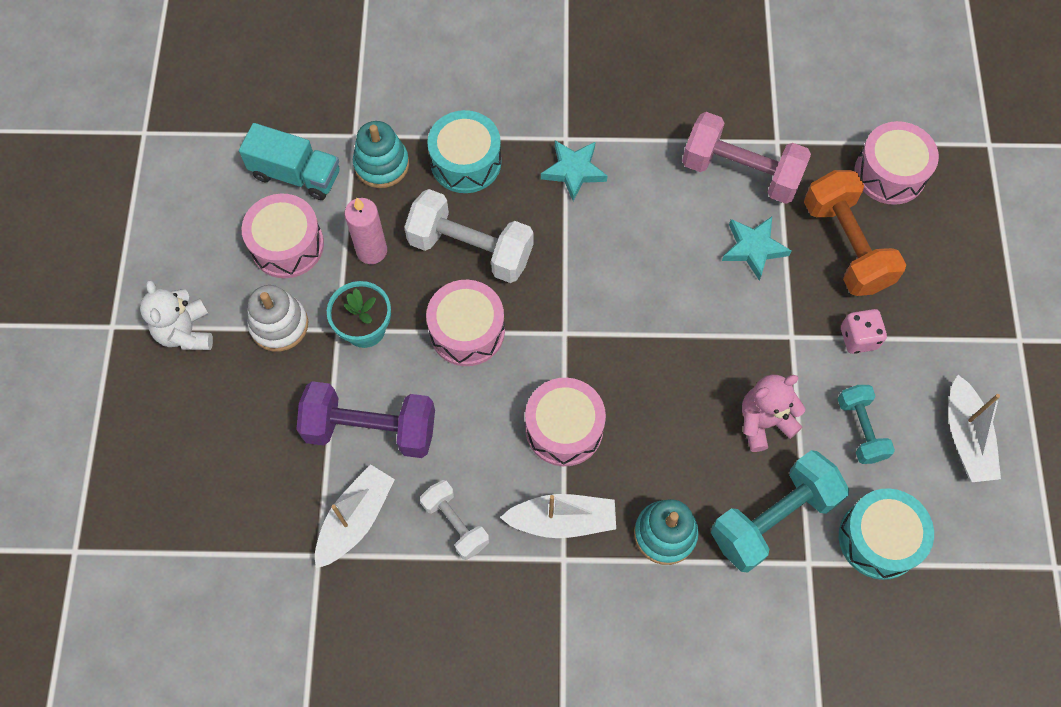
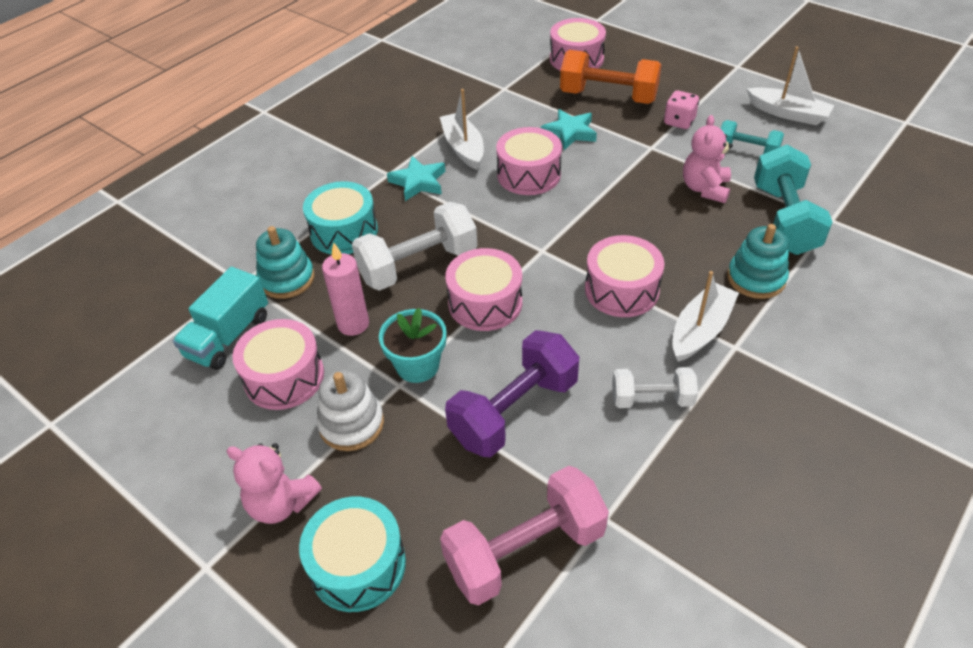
camera: 50 degrees left, 20 degrees down
white teddy bear [140,280,213,350] -> pink teddy bear [226,443,322,524]
turquoise truck [239,123,340,200] -> turquoise truck turned 150 degrees clockwise [173,267,268,370]
white boat [315,464,395,568] -> white boat moved to [440,89,484,170]
pink dumbbell [682,112,811,204] -> pink dumbbell moved to [440,466,609,606]
turquoise drum [839,488,934,580] -> turquoise drum moved to [299,496,406,612]
none -> pink drum [496,127,562,195]

